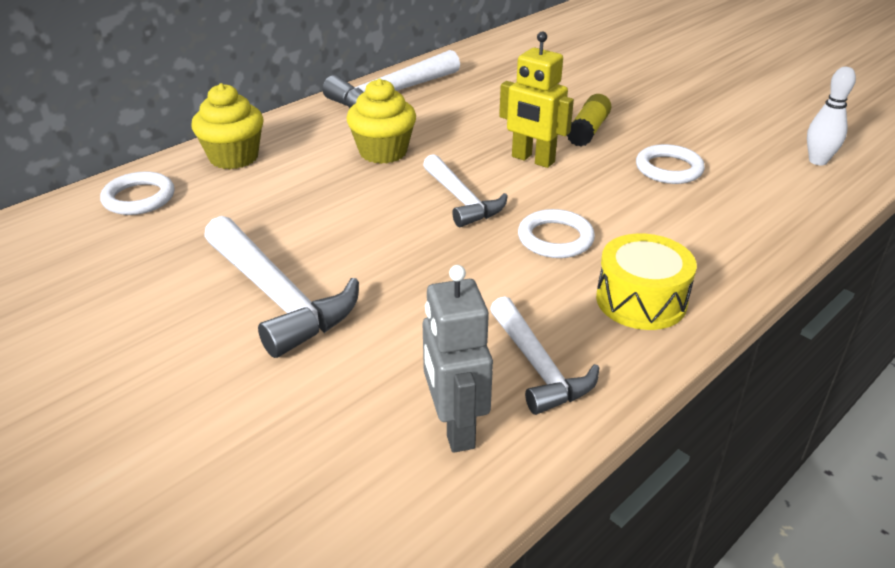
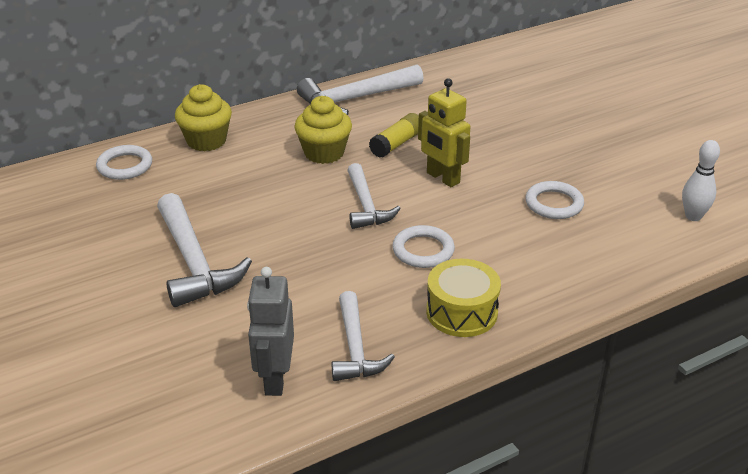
camera: 15 degrees right, 0 degrees up
yellow glue stick [567,94,611,147] -> yellow glue stick moved to [369,113,419,158]

